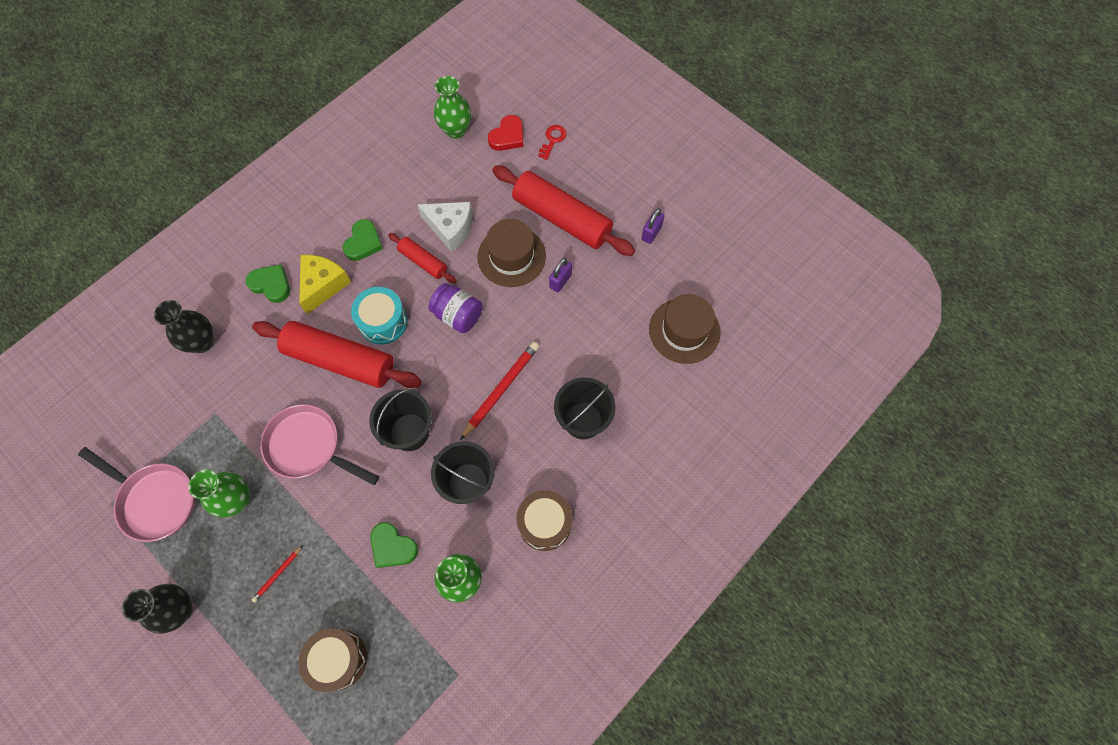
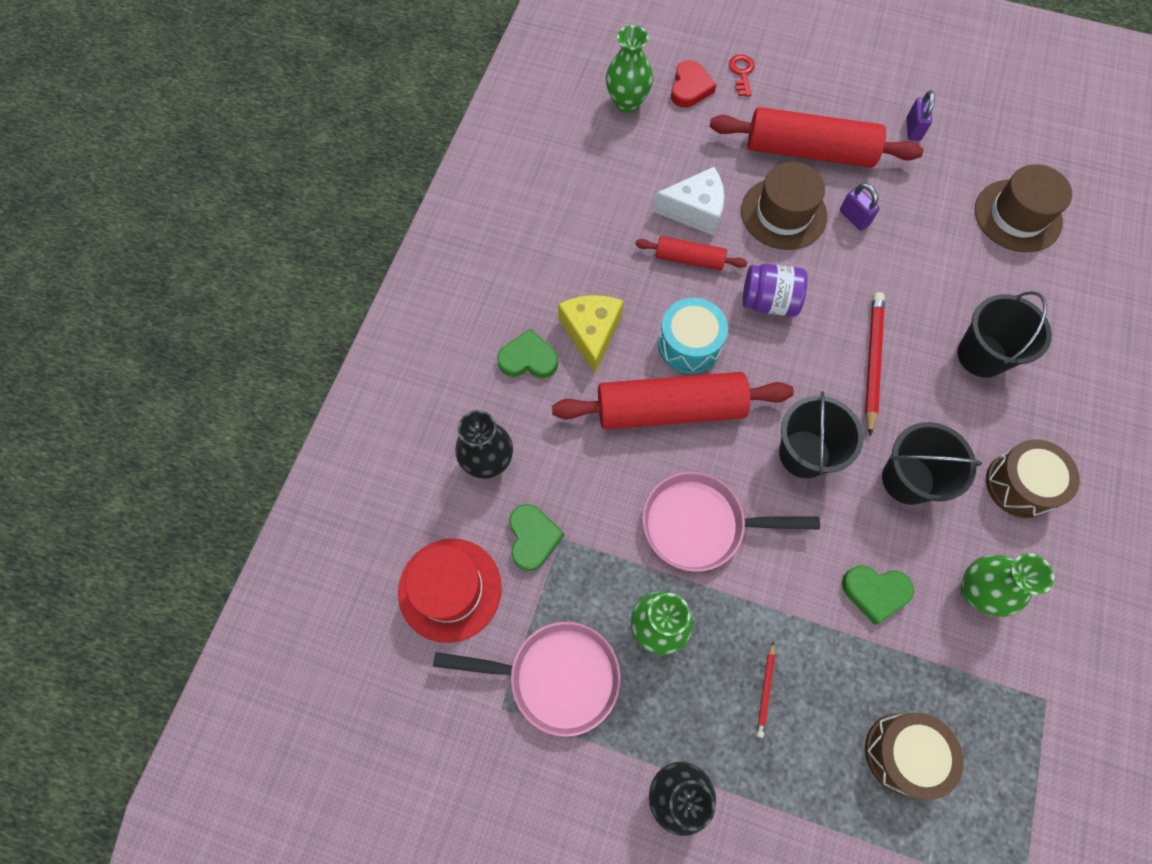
camera: 25 degrees left, 0 degrees up
green heart [343,219,383,261] -> green heart moved to [509,504,564,571]
purple padlock [549,258,572,292] -> purple padlock turned 45 degrees counterclockwise [840,183,880,231]
none -> red hat [398,539,502,643]

